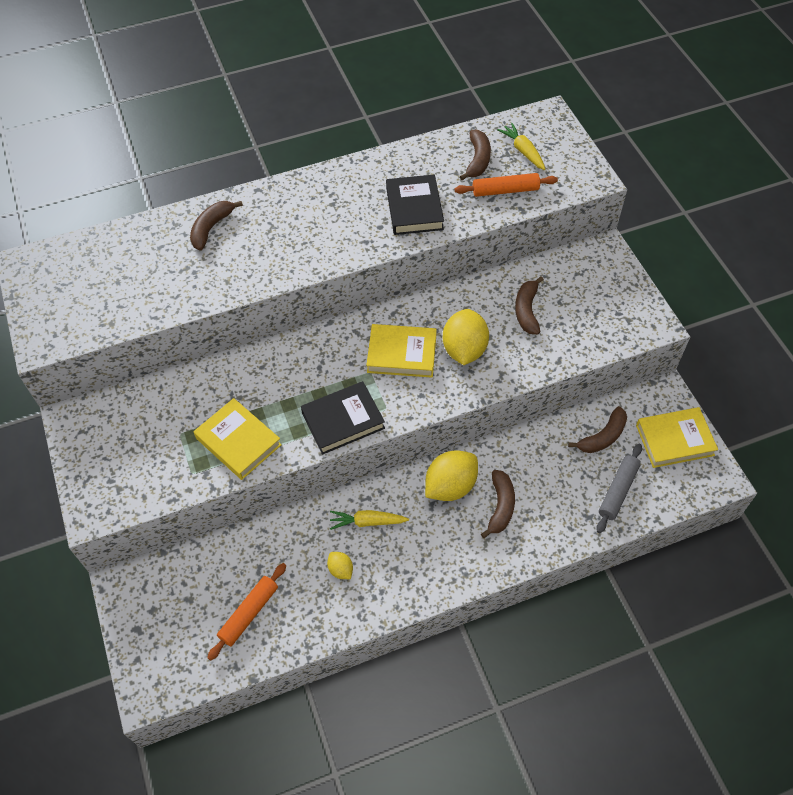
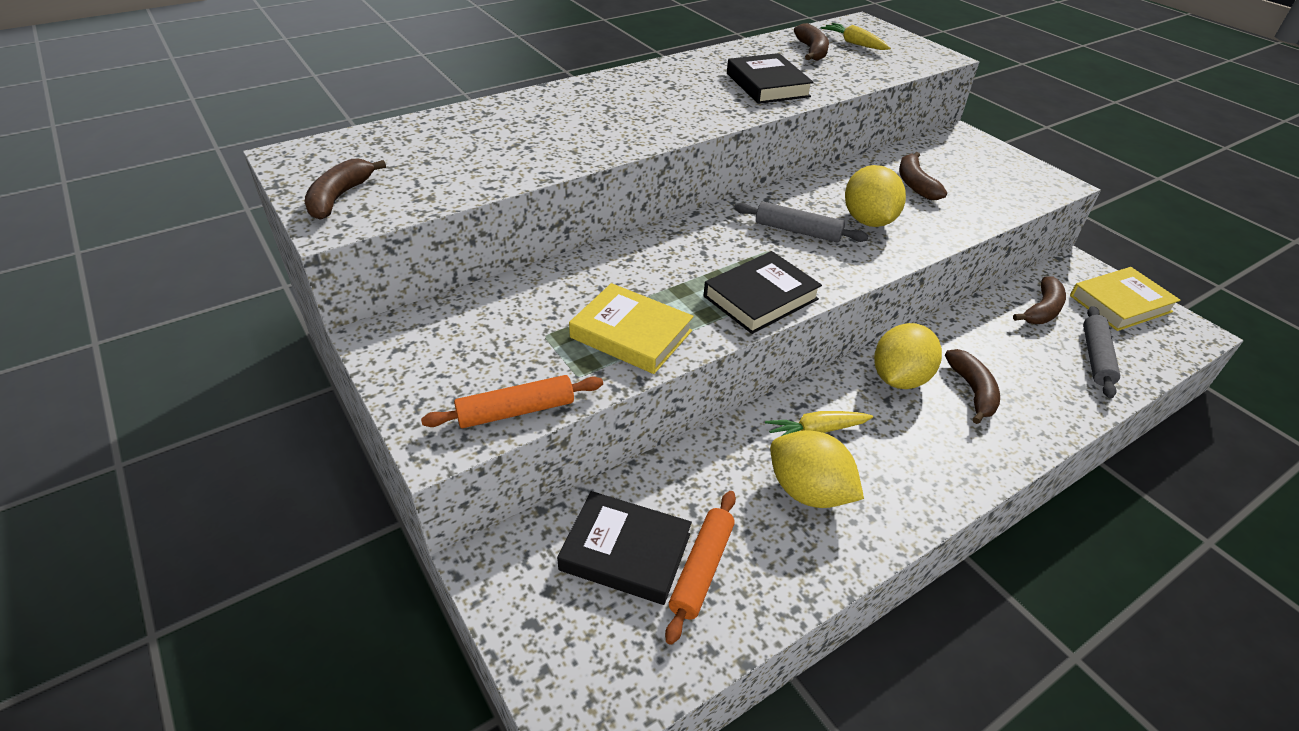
camera: 15 degrees left, 15 degrees down
brown banana [190,201,243,250] -> brown banana moved to [305,159,386,220]
yellow lemon [327,552,353,579] -> yellow lemon [770,430,864,508], size x2.04
yellow book [366,324,437,378] -> grey rolling pin [734,202,869,243]
orange rolling pin [455,173,558,197] -> orange rolling pin moved to [421,375,603,428]
none -> black book [557,491,692,605]

